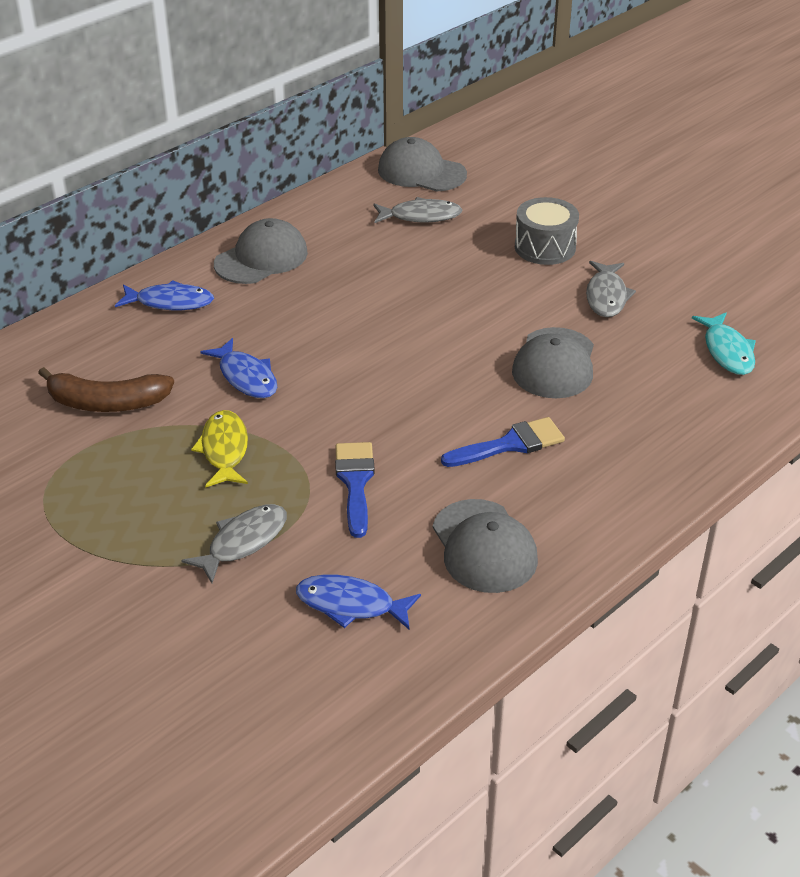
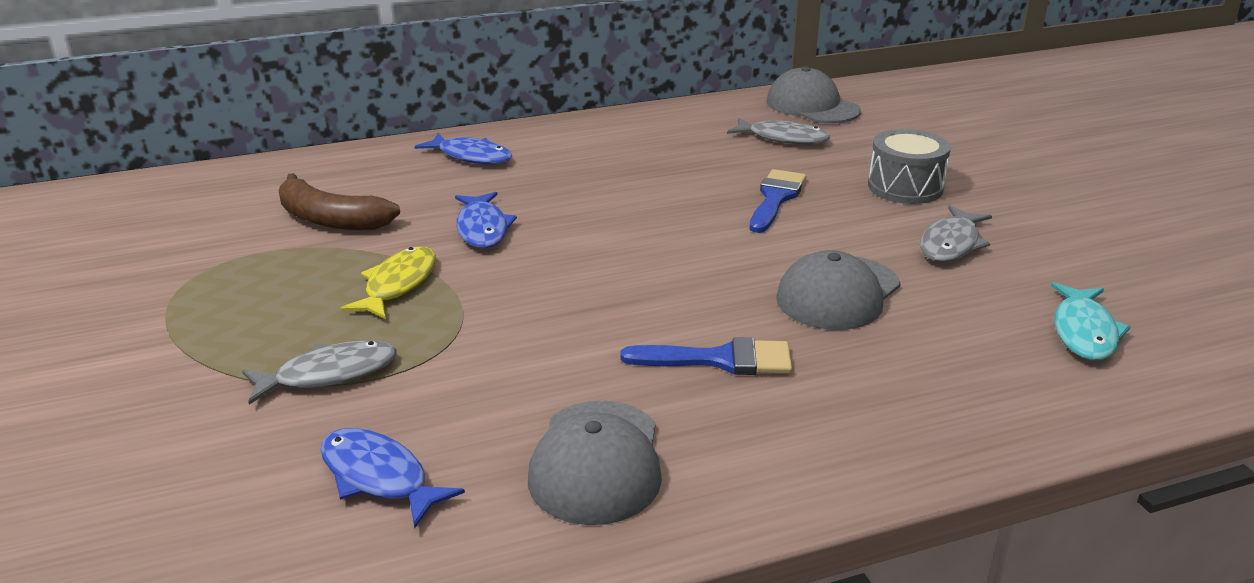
camera: 25 degrees right, 10 degrees down
grey cap [214,218,308,284] -> none
blue brush [335,442,375,538] -> blue brush moved to [750,169,806,233]

